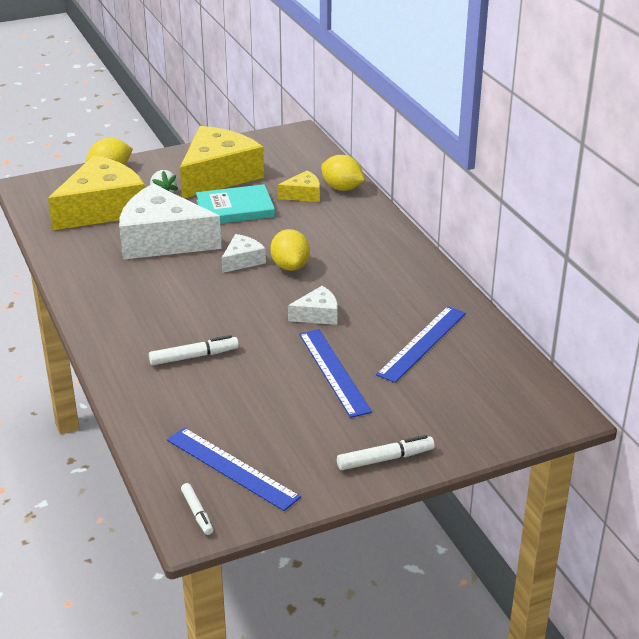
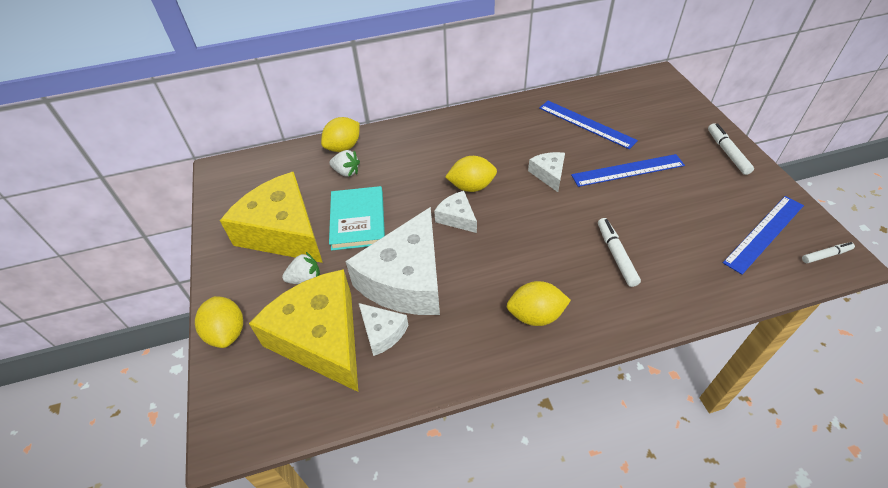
camera: 80 degrees left, 15 degrees up
yellow cheese [278,170,320,202] -> white strawberry [329,150,360,177]
none -> white cheese [359,303,409,356]
none -> yellow lemon [507,281,571,326]

